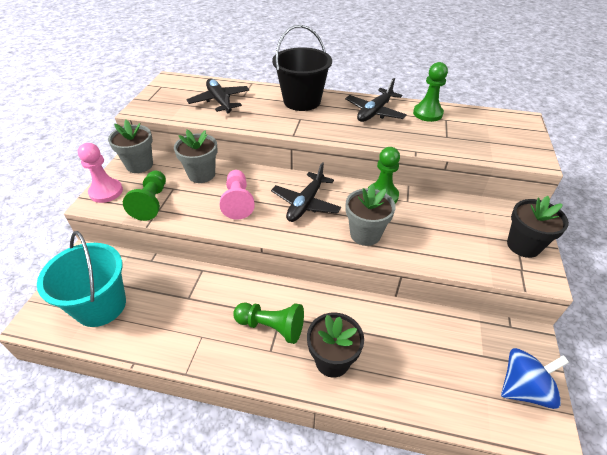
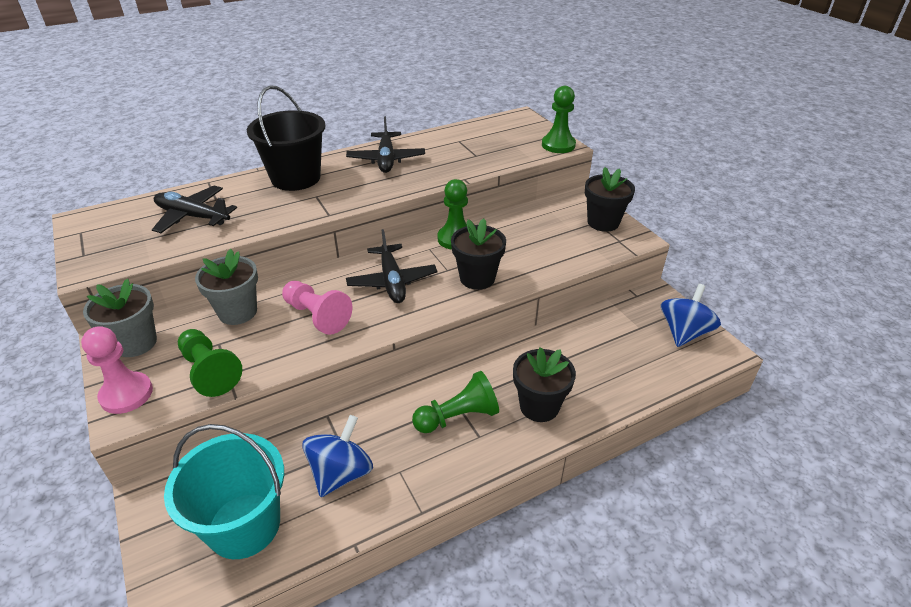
camera: 40 degrees left, 5 degrees down
grey flower pot [346,184,395,246] -> black flower pot [451,218,506,290]
green pawn [413,62,448,122] -> green pawn moved to [542,86,576,153]
none -> blue spinning top [302,415,373,497]

